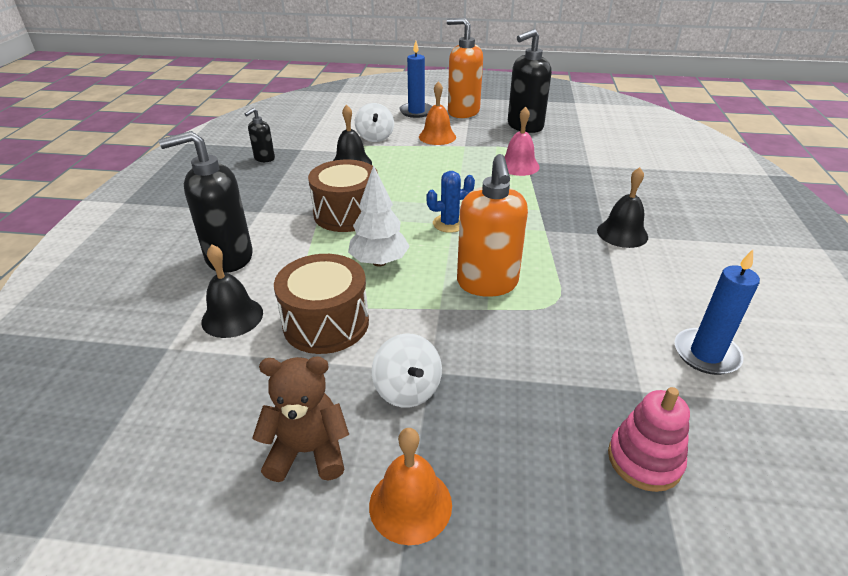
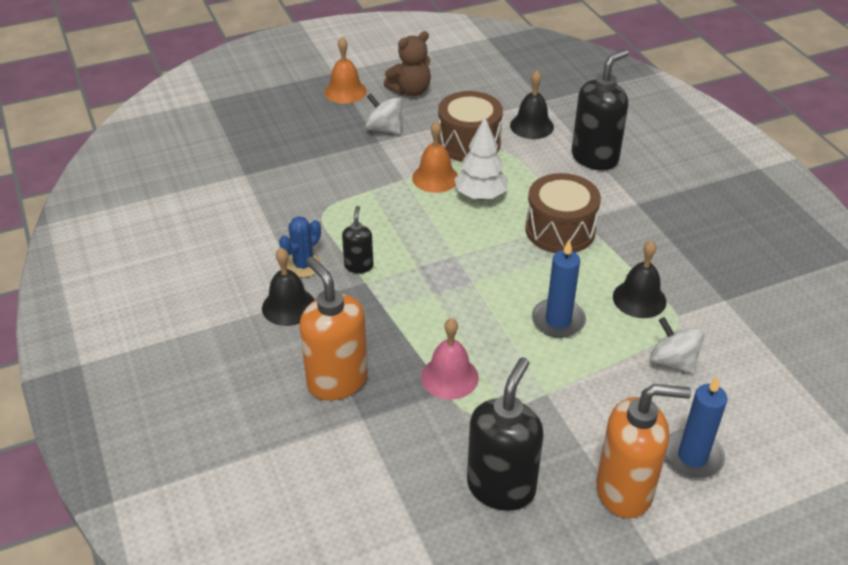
camera: 150 degrees right, 5 degrees up
black soap dispenser [245,108,275,162] -> black soap dispenser moved to [342,206,373,273]
orange bell [419,81,456,145] -> orange bell moved to [412,121,458,193]
blue cactus [426,171,475,233] -> blue cactus moved to [279,216,322,278]
orange soap dispenser [457,154,528,297] -> orange soap dispenser moved to [299,257,368,401]
pink stacking toy [608,387,690,492] -> none
blue candle [675,249,760,375] -> blue candle moved to [532,240,586,338]

